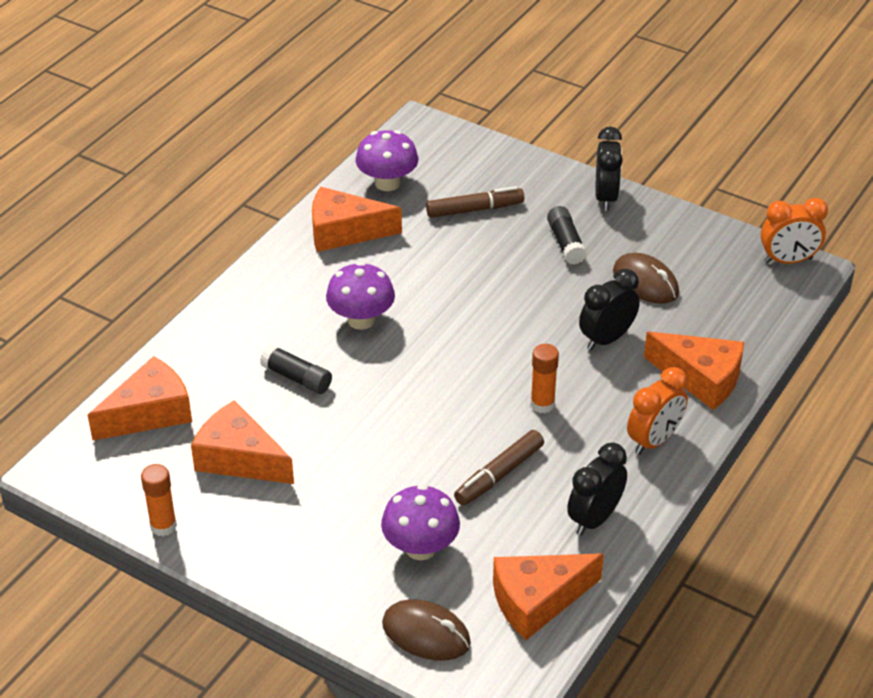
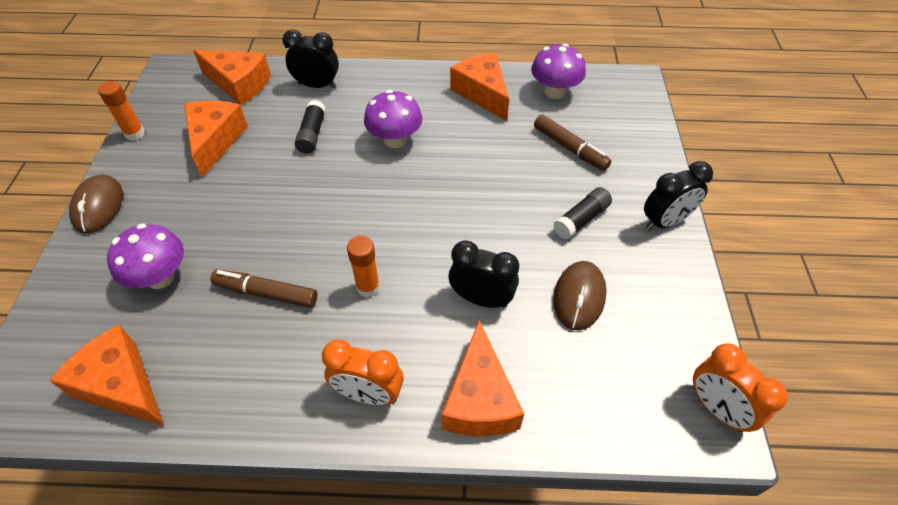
camera: 60 degrees right, 10 degrees up
brown mouse [382,599,471,661] -> brown mouse moved to [69,174,123,234]
black clock [567,443,627,536] -> black clock moved to [282,29,339,88]

